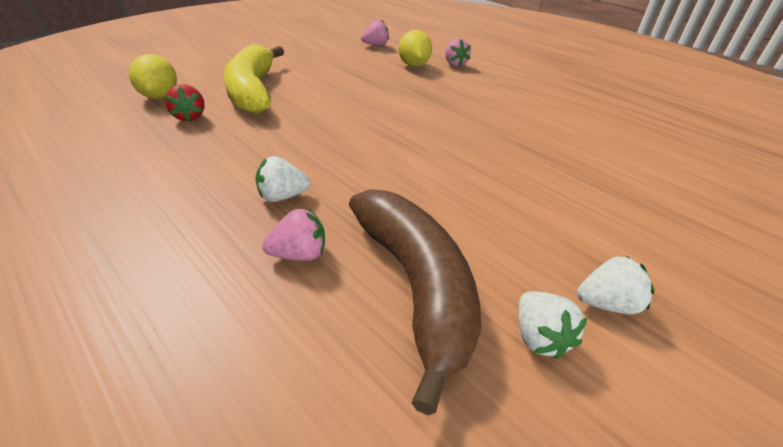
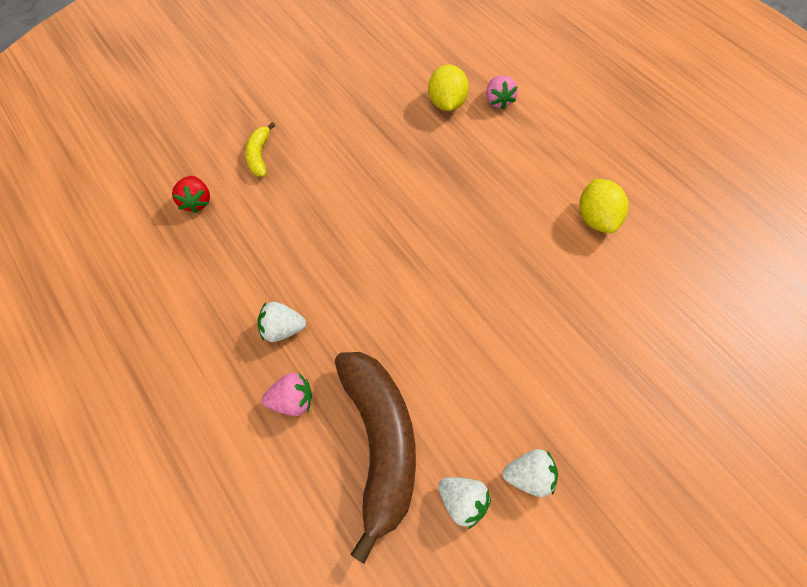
camera: 10 degrees right, 20 degrees up
yellow lemon [129,54,177,99] -> yellow lemon moved to [580,179,629,233]
yellow banana [223,44,284,114] -> yellow banana [245,122,275,177], size x0.45
pink strawberry [361,19,389,46] -> none
white strawberry [519,291,587,359] -> white strawberry turned 45 degrees counterclockwise [438,477,491,529]

